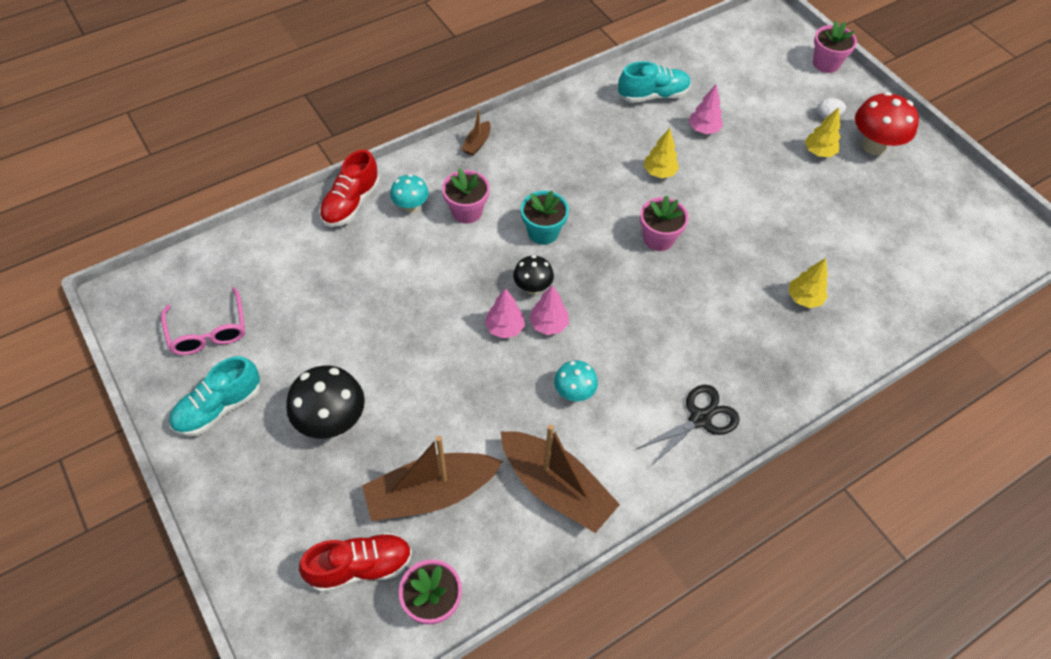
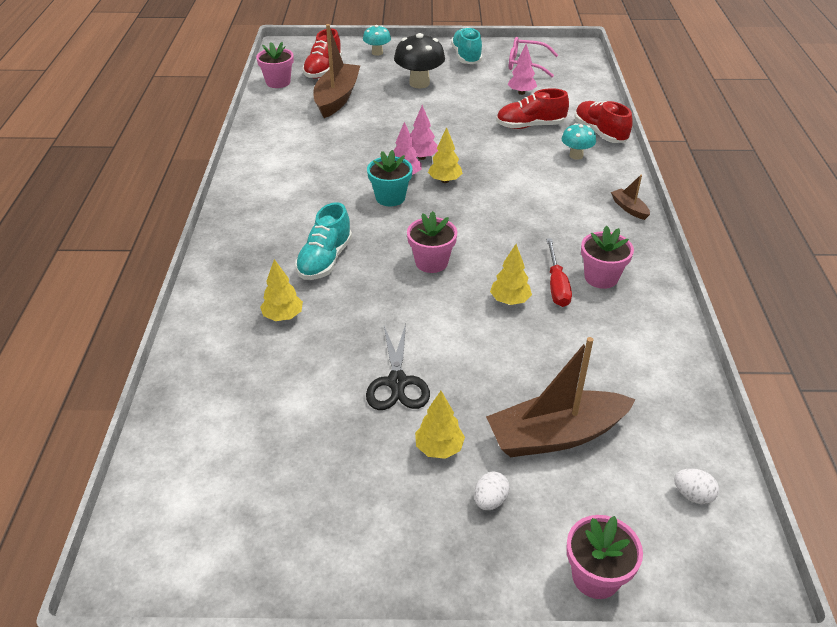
camera: 125 degrees right, 15 degrees down
pink flower pot [442,168,490,224] -> pink flower pot moved to [581,226,634,289]
brown boat [501,424,620,533] -> brown boat moved to [486,337,636,457]
black mushroom [513,255,554,294] -> yellow tree [428,127,463,183]
turquoise flower pot [521,191,569,245] -> turquoise flower pot moved to [367,150,413,206]
turquoise mushroom [554,360,598,401] -> turquoise mushroom moved to [363,25,391,56]
turquoise shoe [618,61,691,103] -> turquoise shoe moved to [295,202,352,280]
black scissors [635,385,740,467] -> black scissors moved to [366,324,430,410]
pink tree [689,85,723,134] -> pink tree moved to [508,44,537,95]
red mushroom [855,92,919,155] -> none
none -> red shoe [496,88,569,129]
none -> red screwdriver [546,238,572,307]
none -> white egg [674,468,719,504]

